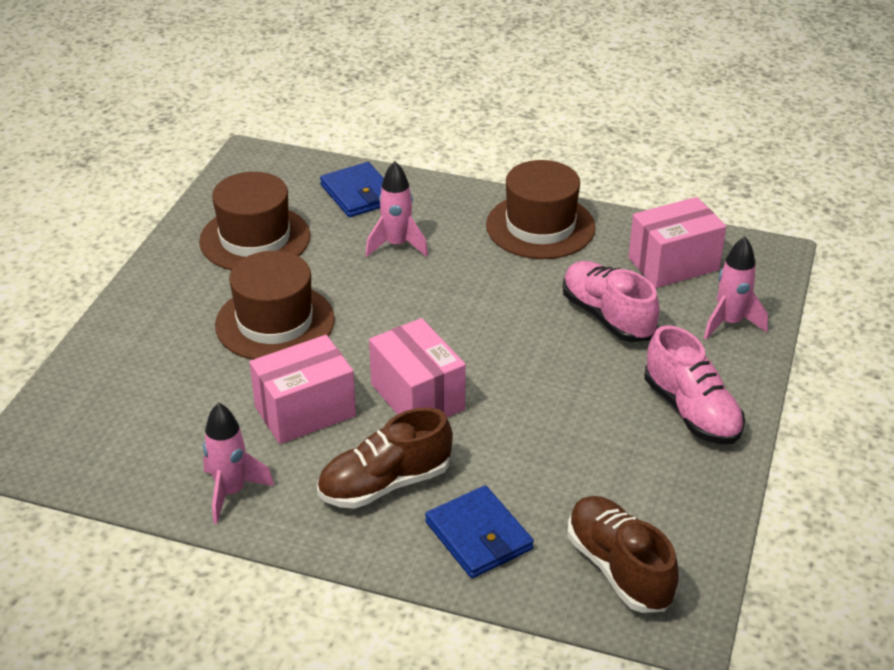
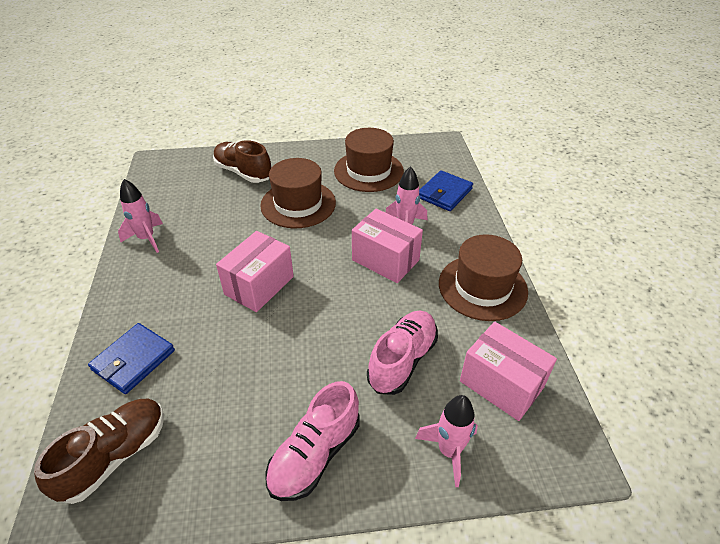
camera: 65 degrees right, 5 degrees up
pink box [250,335,356,444] -> pink box moved to [352,209,423,283]
brown shoe [317,407,453,509] -> brown shoe moved to [213,140,271,183]

